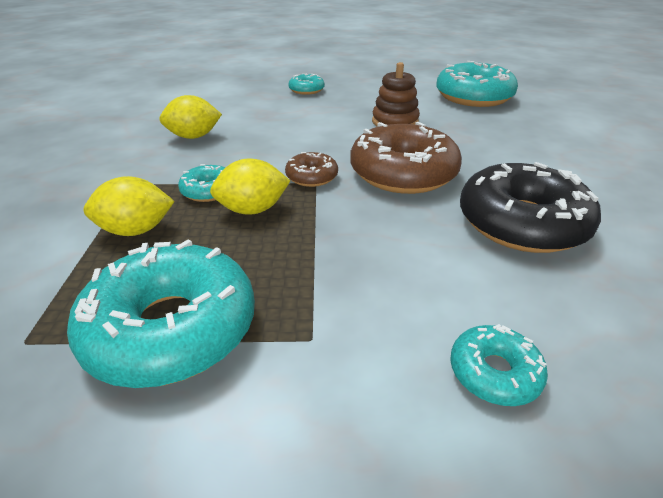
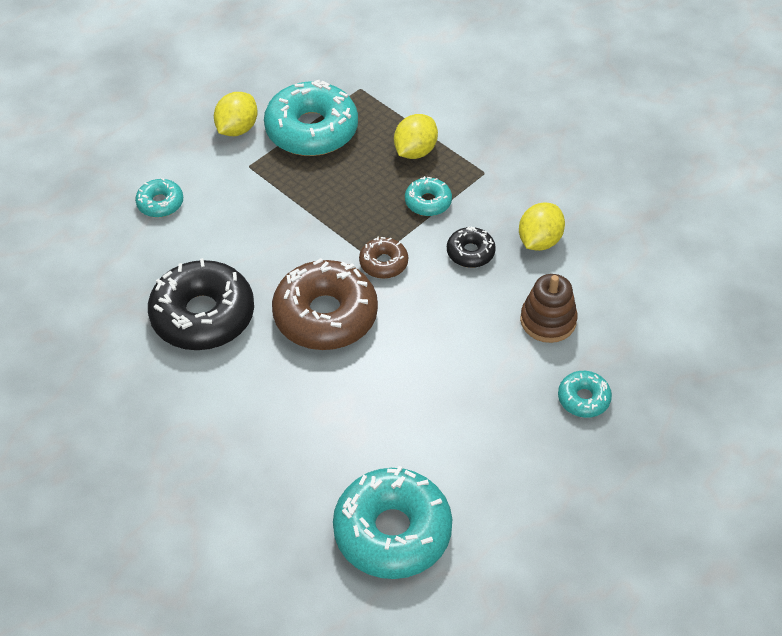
camera: 135 degrees right, 15 degrees up
yellow lemon [210,158,290,215] -> yellow lemon moved to [214,92,258,136]
brown stacking toy [372,62,420,127] -> brown stacking toy moved to [520,274,578,343]
none -> black donut [447,227,496,268]

